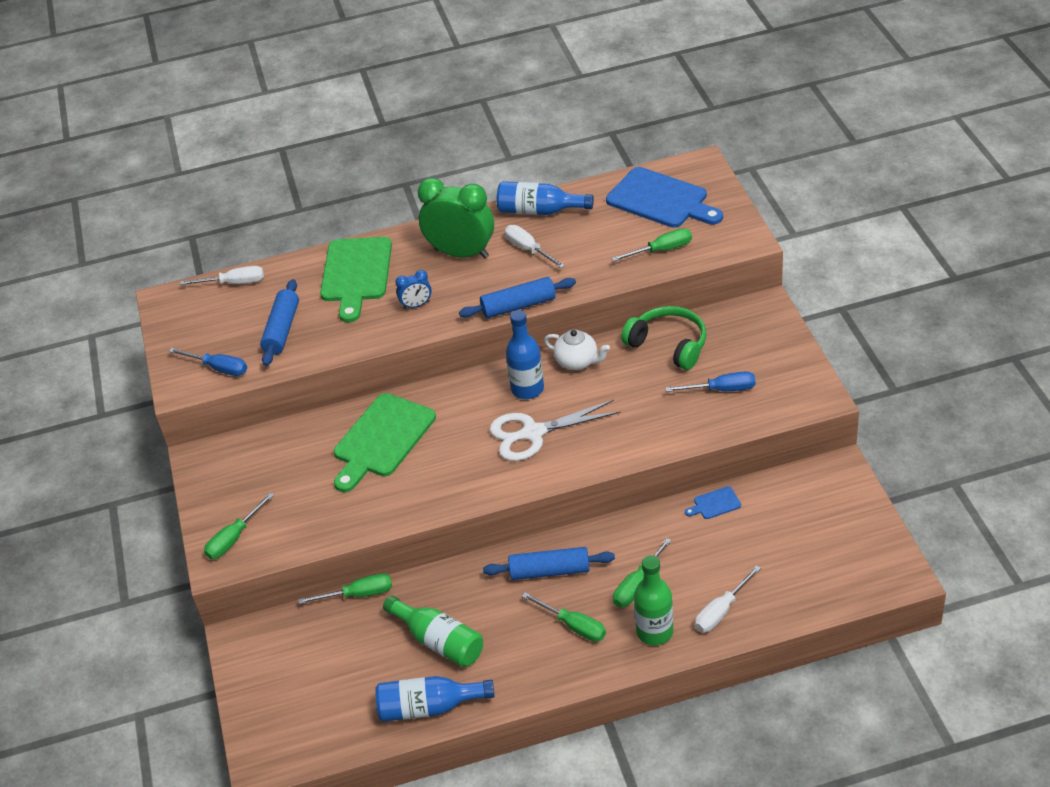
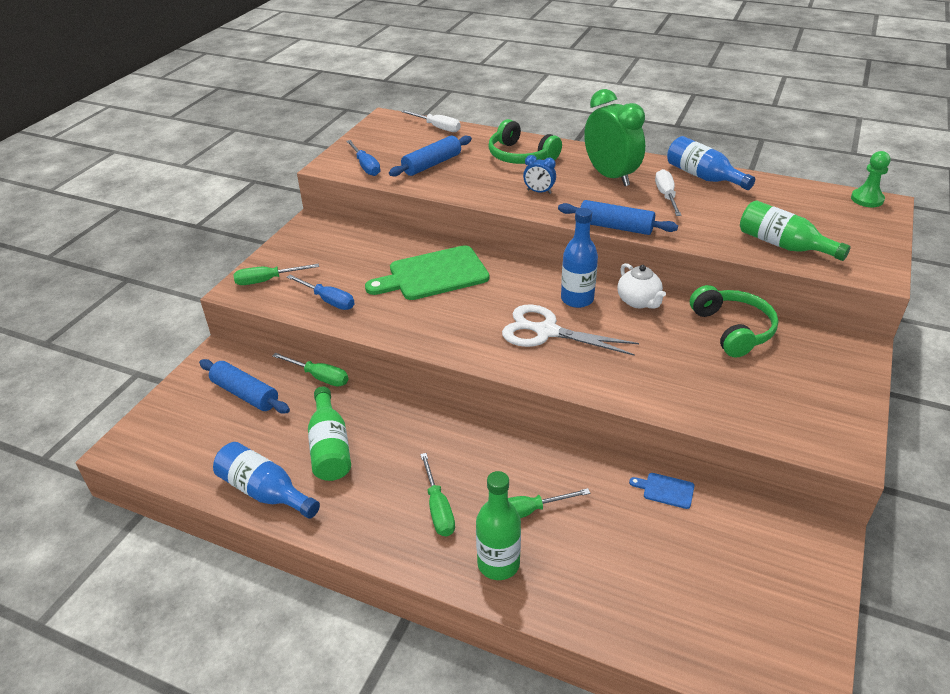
camera: 35 degrees right, 5 degrees down
green cutting board [320,237,392,322] -> green headphones [488,119,562,164]
blue rolling pin [483,547,615,580] -> blue rolling pin moved to [199,359,290,414]
blue cutting board [606,167,723,228] -> none
green screwdriver [611,228,692,262] -> green bottle [740,200,851,261]
blue screwdriver [665,372,755,392] -> blue screwdriver moved to [287,274,354,310]
white screwdriver [695,565,761,632] -> none
none -> green pawn [851,151,891,207]

